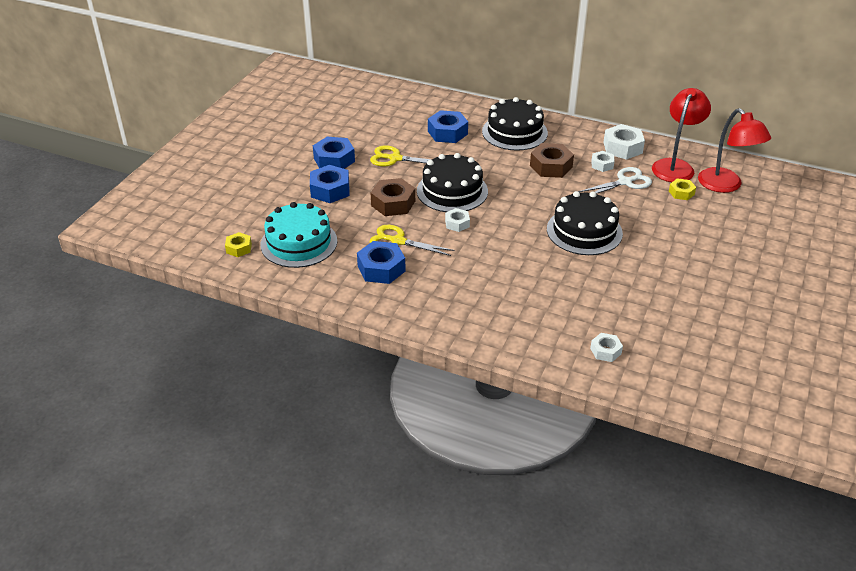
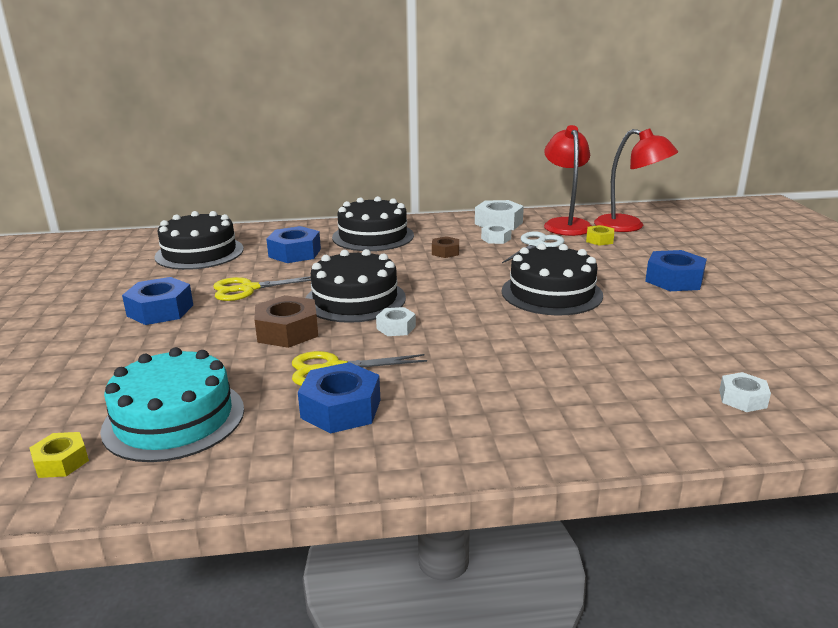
camera: 30 degrees left, 15 degrees down
blue nut [310,165,349,203] -> blue nut moved to [645,250,707,291]
brown nut [530,143,574,178] -> brown nut [432,236,459,258], size x0.58
none -> black cake [154,211,244,270]

